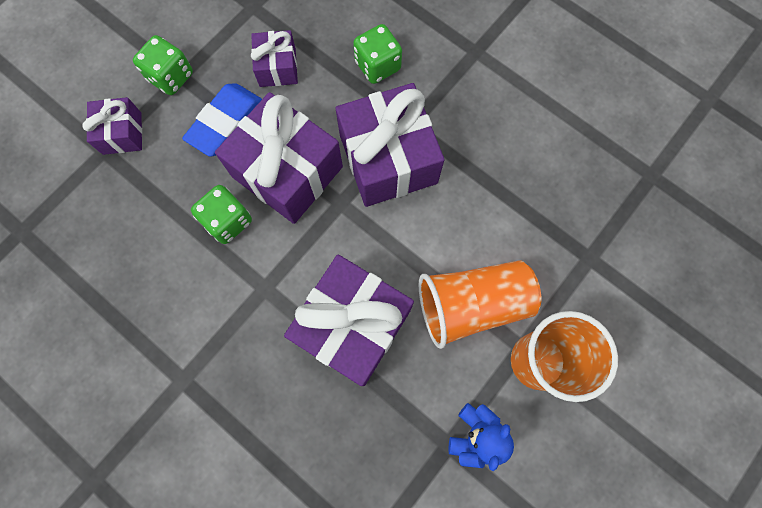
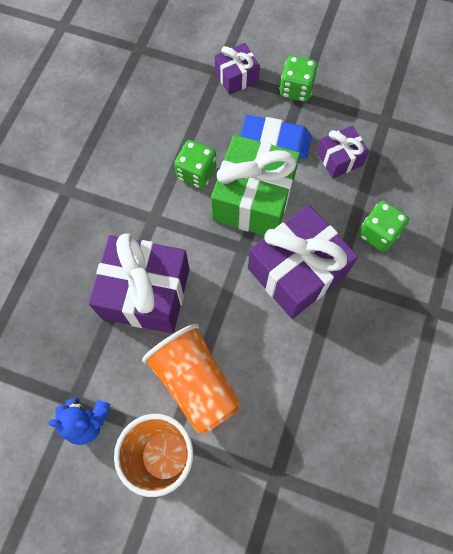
camera: 70 degrees right, 5 degrees down
purple gift [215,92,343,224] -> green gift [211,135,300,236]

